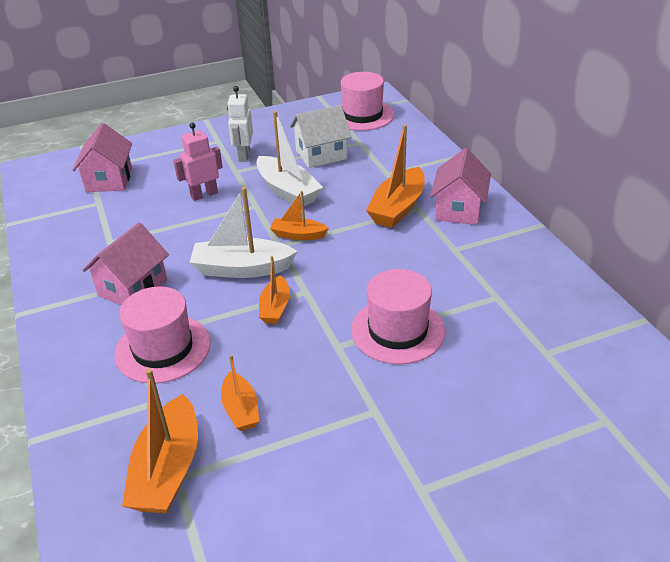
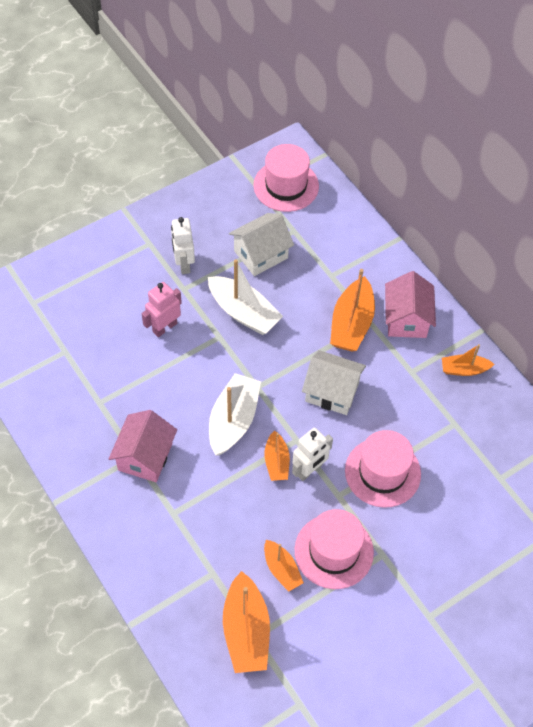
camera: 15 degrees left, 20 degrees up
pink house [72,123,132,192] -> none
pink hat [115,286,211,383] -> pink hat moved to [295,509,374,589]
white boat [190,187,298,278] -> white boat turned 120 degrees clockwise [209,373,261,456]
orange boat [270,191,329,240] -> orange boat moved to [442,344,494,376]
none -> white robot [292,427,333,481]
none -> white house [302,350,366,415]

